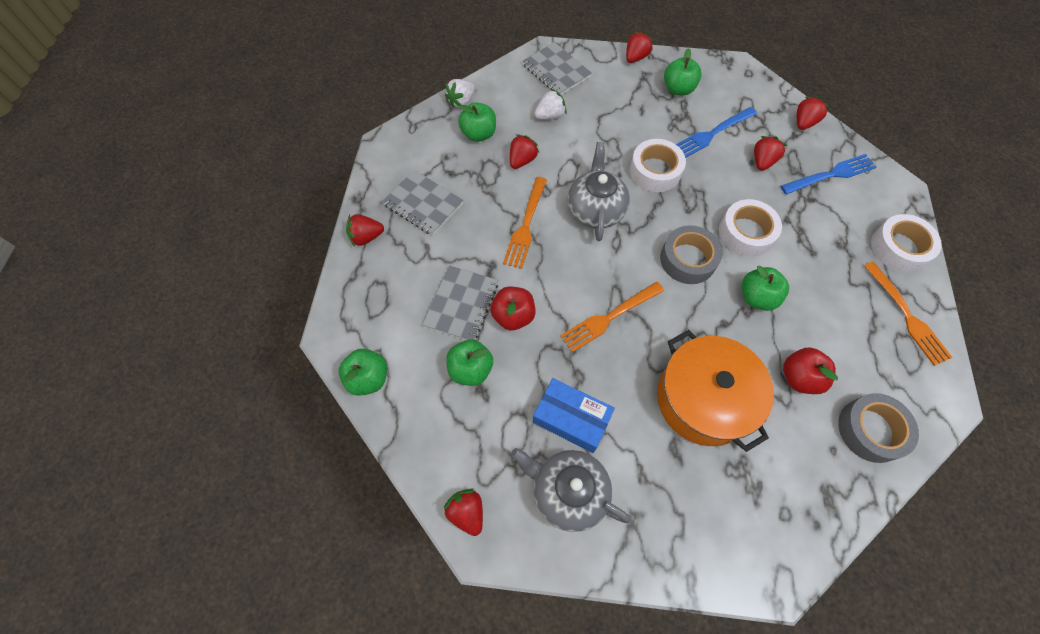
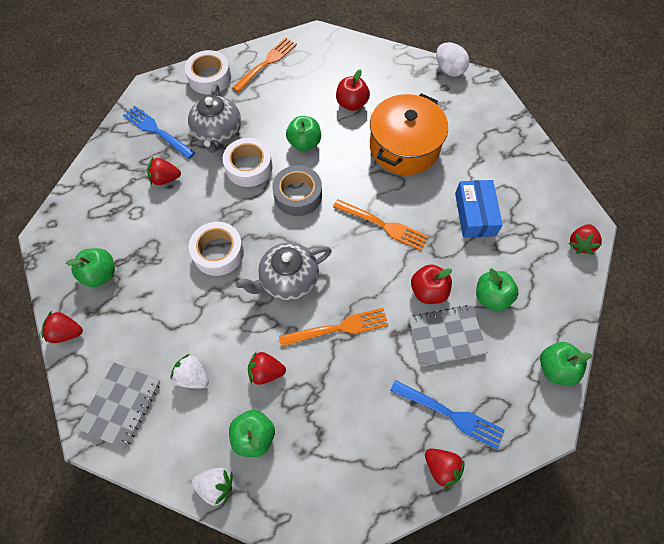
camera: 120 degrees left, 0 degrees up
grey notebook [382,170,464,236] -> none
grey teapot [511,448,631,532] -> grey teapot moved to [188,84,241,153]
blue fork [676,107,757,158] -> blue fork moved to [390,380,505,449]
red strawberry [797,96,830,130] -> none
grey tape [838,393,919,463] -> none
none -> white egg [436,42,469,77]

